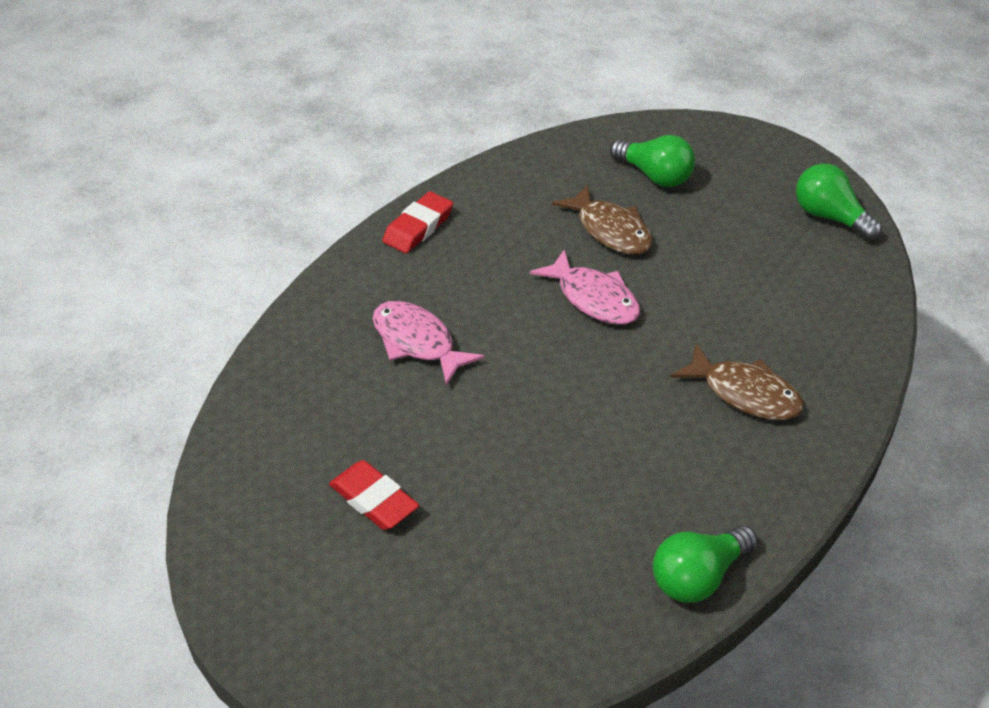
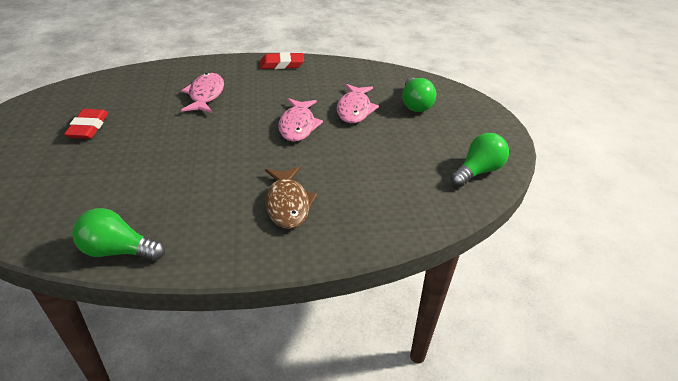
camera: 45 degrees right, 5 degrees down
brown fish [552,185,653,254] -> pink fish [337,84,379,123]
green light bulb [796,163,882,241] -> green light bulb turned 45 degrees clockwise [451,133,509,187]

